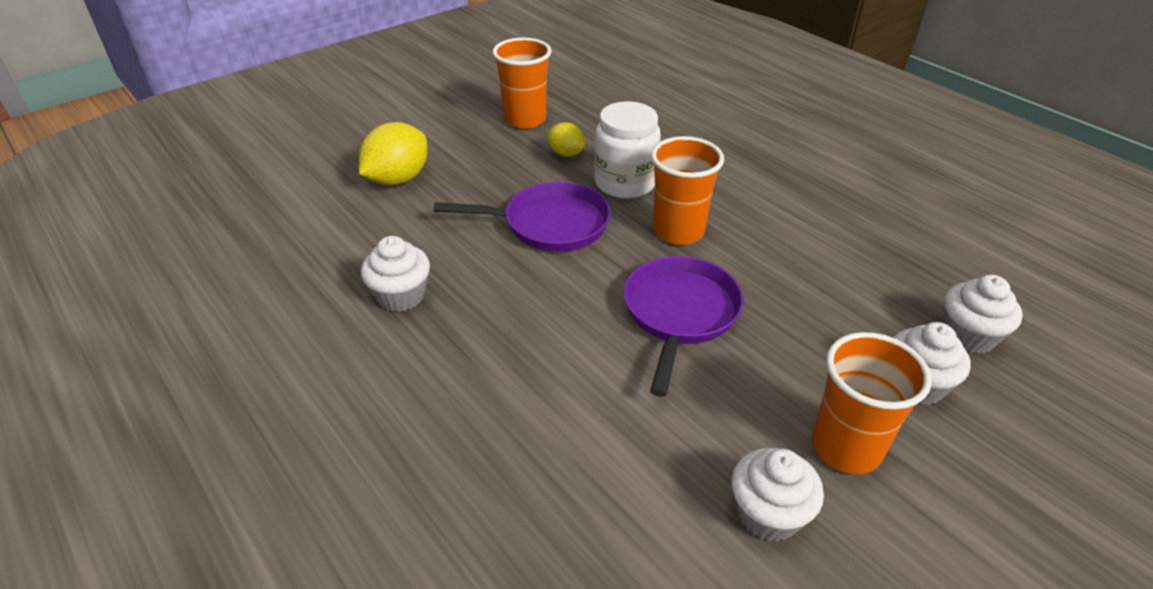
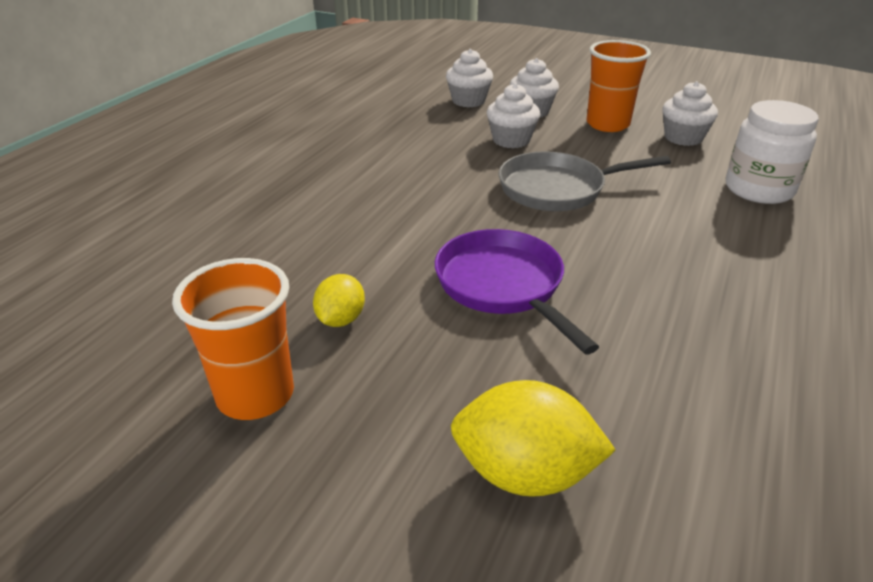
camera: 115 degrees left, 5 degrees down
white cupcake [361,236,430,312] -> white cupcake moved to [487,83,540,148]
white jar [594,101,661,199] -> white jar moved to [726,100,819,204]
purple pan [624,256,744,397] -> grey pan [499,151,671,211]
orange cup [651,136,724,245] -> none

